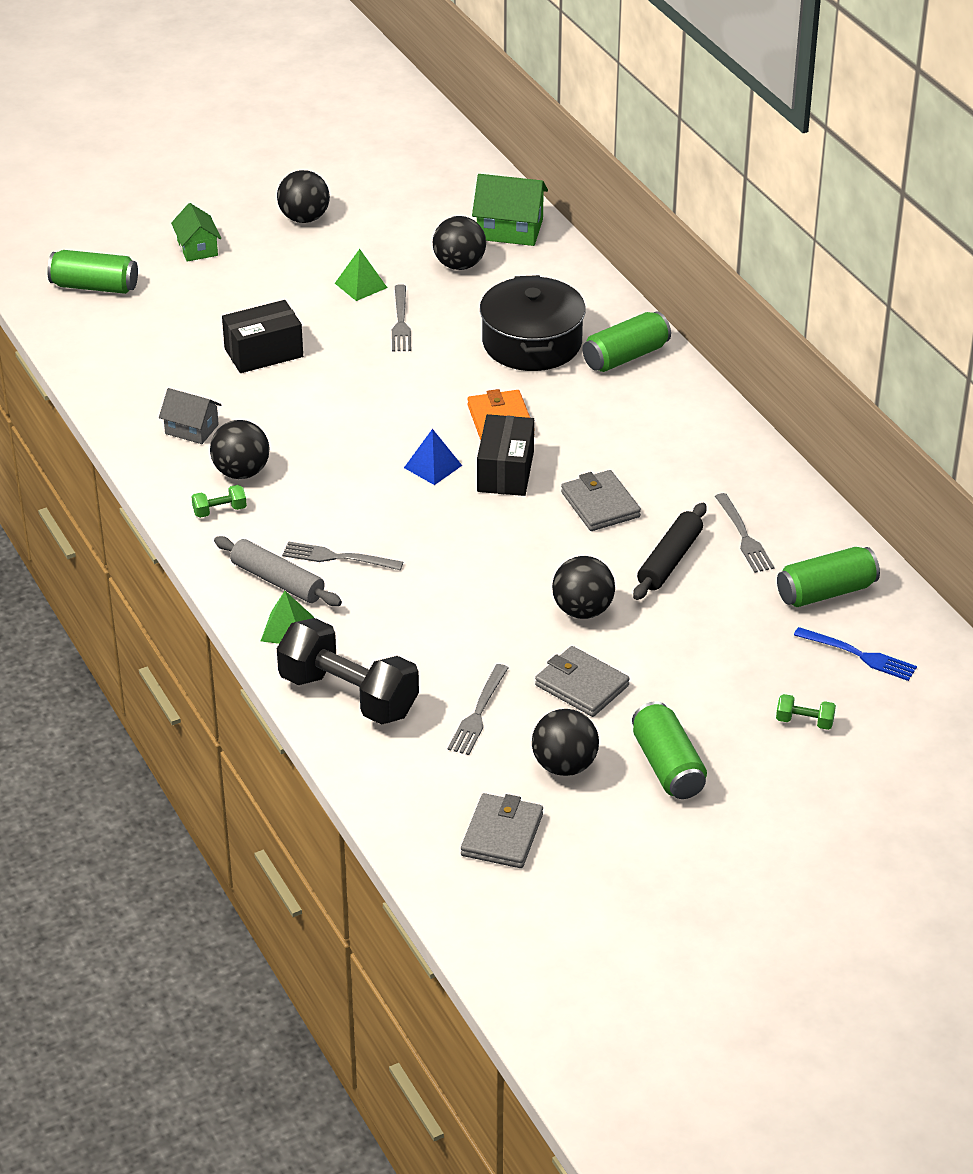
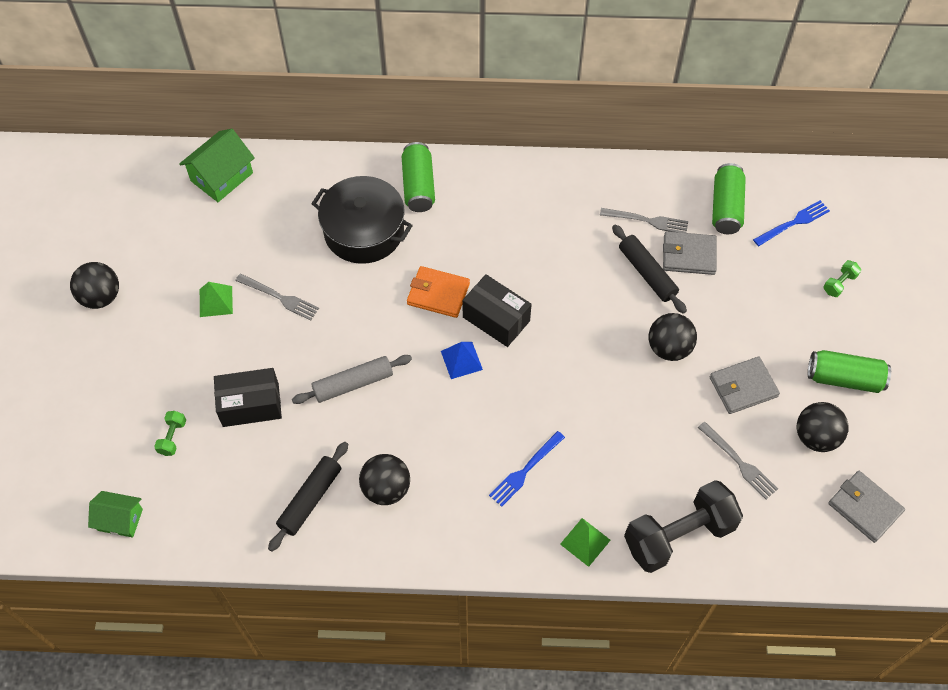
camera: 60 degrees left, 20 degrees up
green can [47,250,138,294] -> none
grey house [159,388,222,444] -> black rolling pin [268,442,348,552]
green house [171,203,221,262] -> green house moved to [88,491,143,538]
green dumbbell [191,485,247,518] -> green dumbbell moved to [154,411,186,456]
grey rolling pin [214,536,342,606] -> grey rolling pin moved to [292,355,412,404]
black box [222,300,303,373] -> black box turned 75 degrees clockwise [214,368,282,427]
grey fork [282,542,403,570] -> blue fork [489,431,565,507]
black ball [433,216,486,270] -> none
grey wallet [561,470,641,531] -> grey wallet moved to [663,231,717,275]

